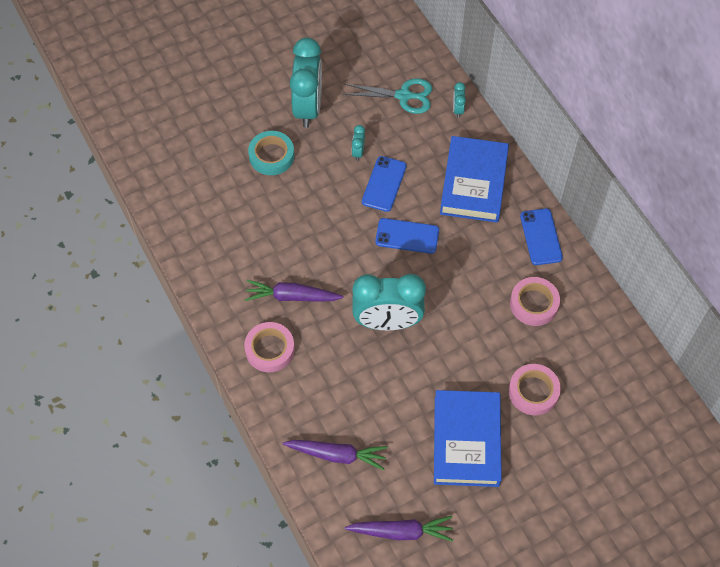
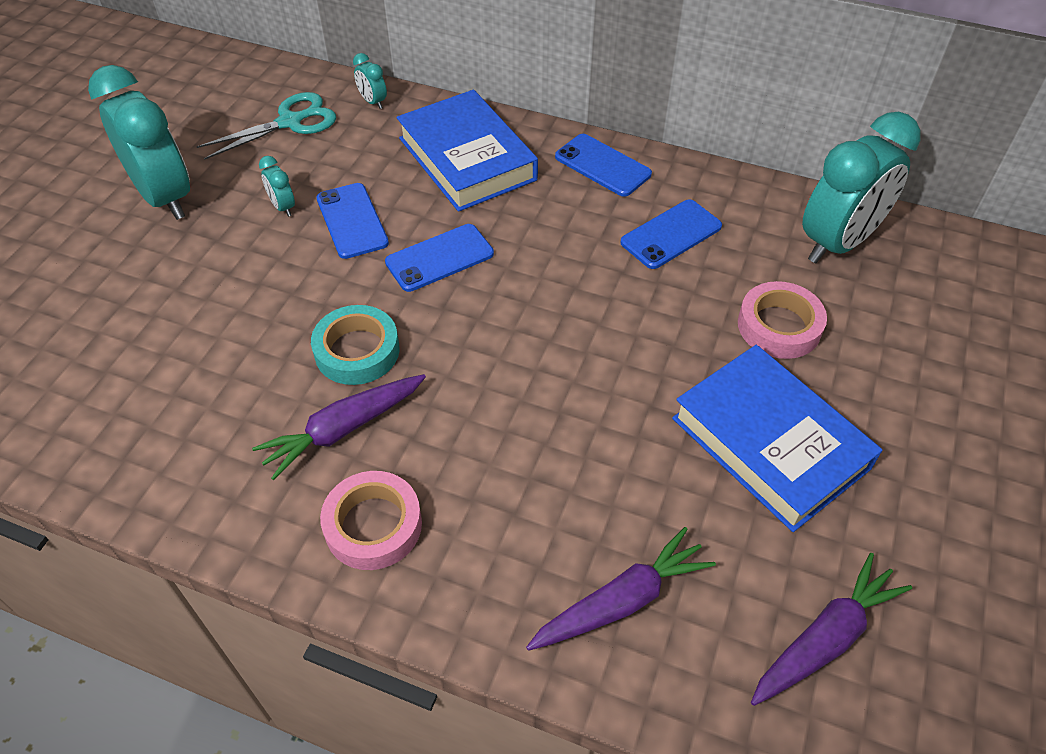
camera: 40 degrees left, 10 degrees down
turquoise tape [248,131,294,175] -> turquoise tape moved to [311,305,400,385]
turquoise clock [352,274,426,330] -> turquoise clock moved to [802,112,921,263]
pink tape [510,277,560,326] -> blue phone [621,199,722,269]

